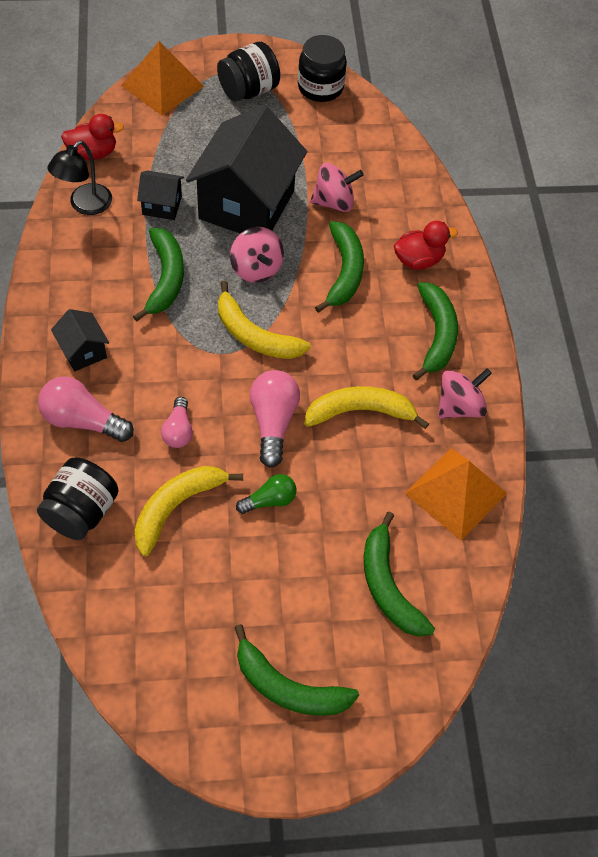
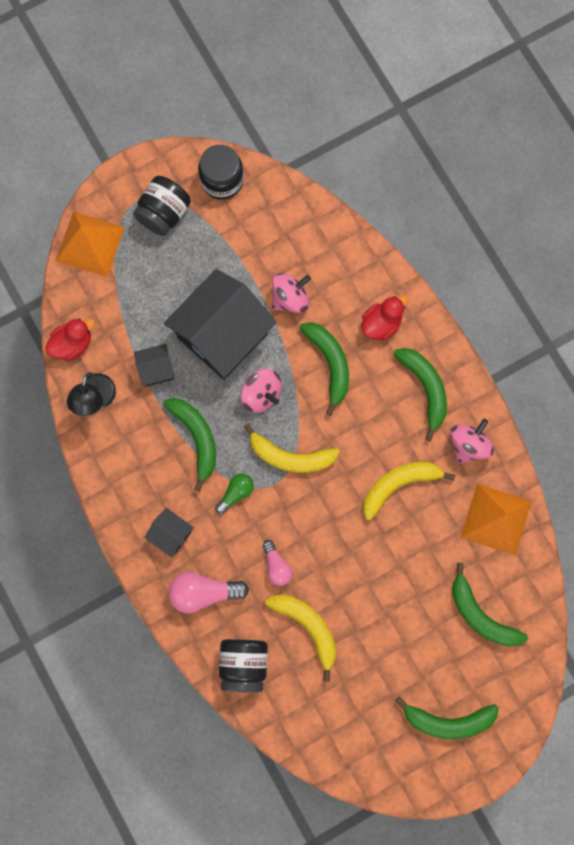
camera: 20 degrees left, 20 degrees up
yellow banana [134,466,243,556] -> yellow banana turned 120 degrees clockwise [265,595,336,682]
black house [186,105,307,233] -> black house turned 45 degrees clockwise [164,269,276,380]
green light bulb [236,474,296,514] -> green light bulb moved to [215,473,254,514]
pink light bulb [250,370,300,468] -> none

